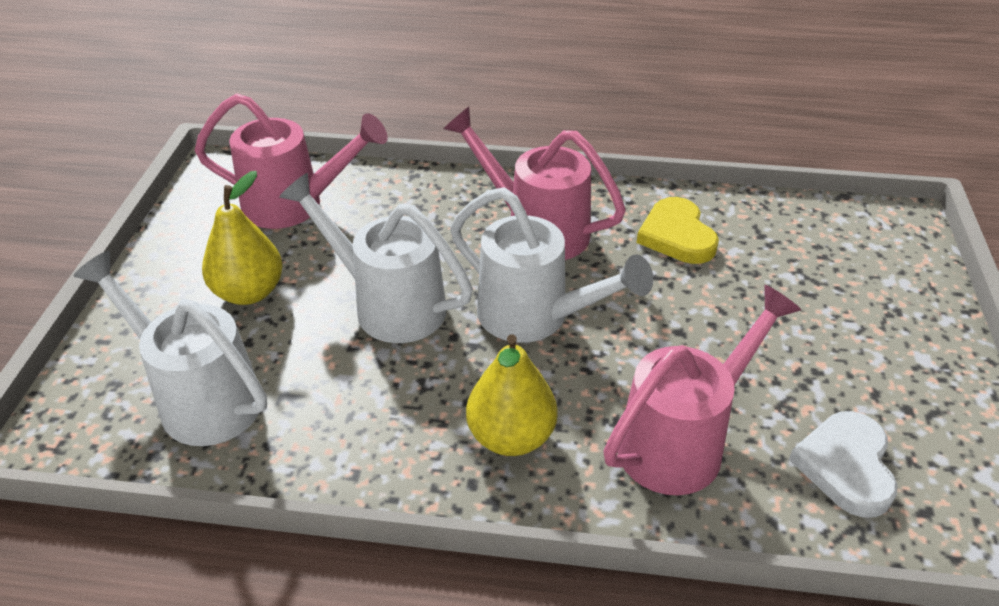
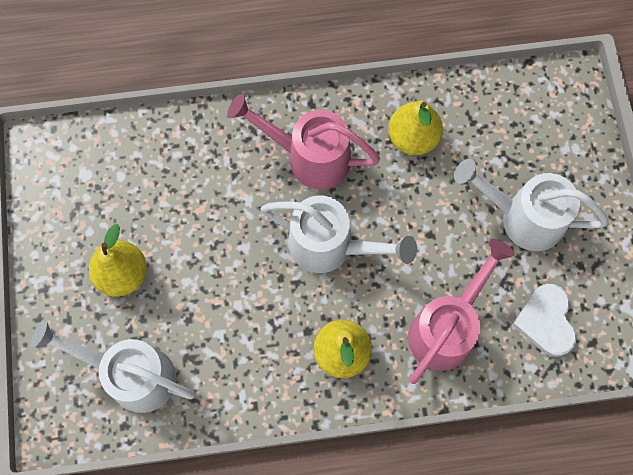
camera: 15 degrees left, 30 degrees up
pink watering can [194,93,388,229] -> none
white watering can [279,173,473,343] -> white watering can moved to [454,159,609,251]
yellow heart [637,197,719,264] -> yellow pear [388,101,443,155]

